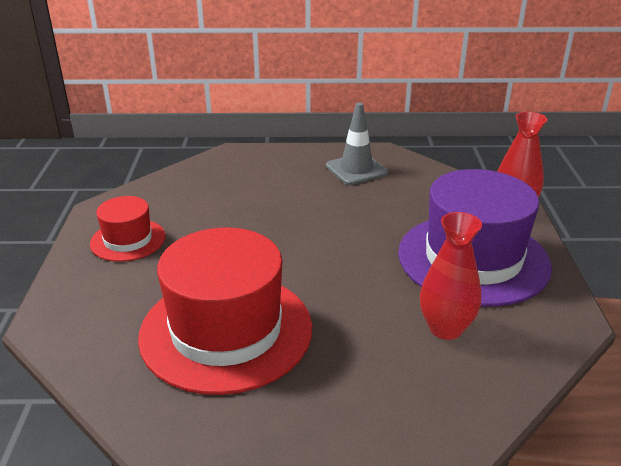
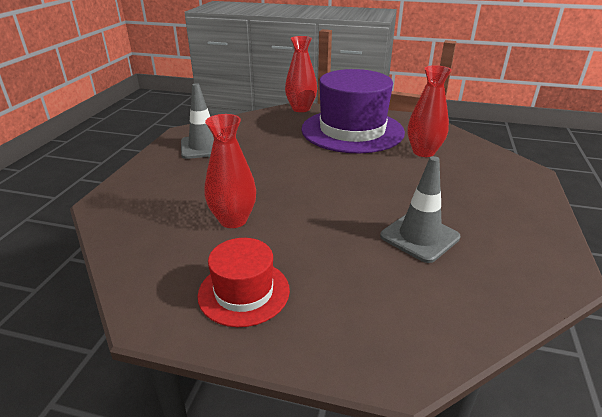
camera: 75 degrees left, 0 degrees up
red hat [138,227,312,395] -> grey traffic cone [380,156,461,263]
none -> red vase [204,114,256,228]

